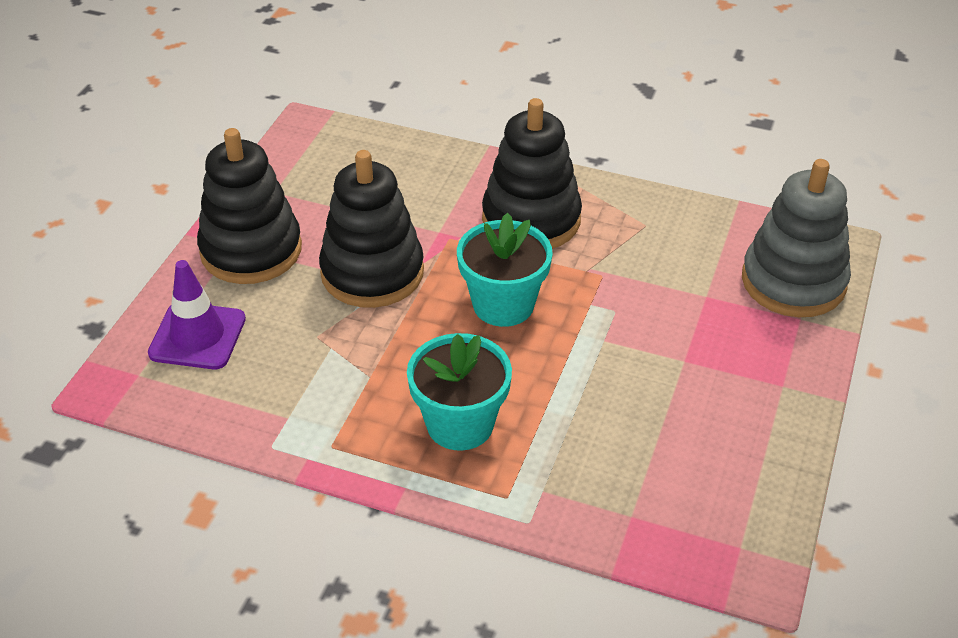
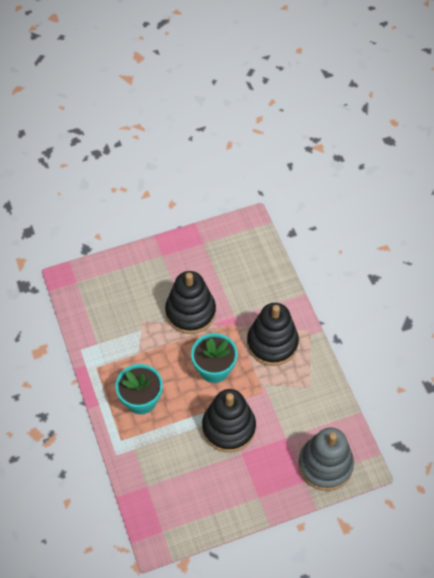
camera: 50 degrees right, 15 degrees up
purple traffic cone [148,260,246,369] -> none
black stacking toy [197,128,302,284] -> black stacking toy moved to [202,389,256,452]

